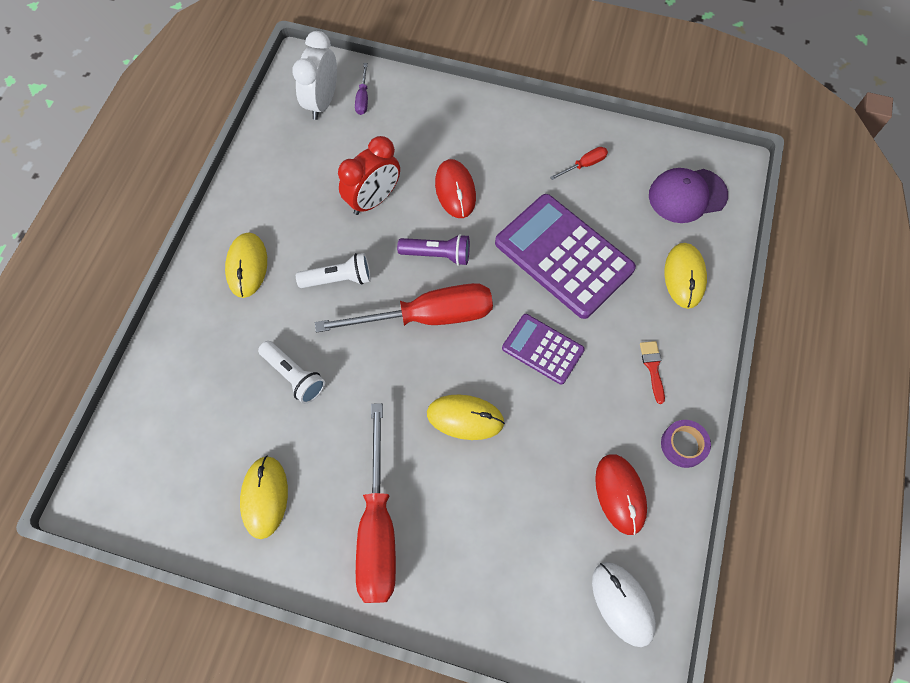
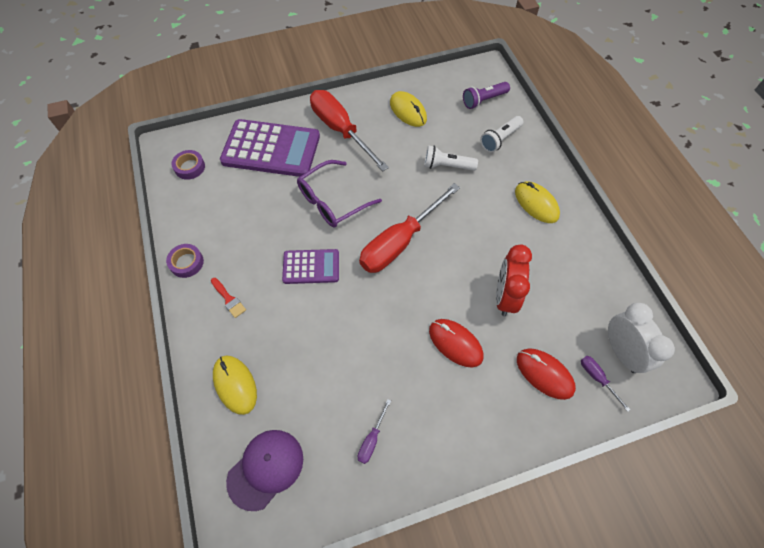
camera: 145 degrees right, 5 degrees down
white flashlight [296,253,371,288] -> white flashlight moved to [480,116,524,153]
purple flashlight [397,234,470,266] -> purple flashlight moved to [463,82,510,109]
yellow mouse [427,394,505,440] -> purple glasses [297,160,382,228]
purple calculator [495,194,636,319] -> purple calculator moved to [220,119,320,177]
red screwdriver [550,147,608,180] -> purple screwdriver [358,399,391,464]
white mouse [592,562,656,647] -> purple tape [172,150,205,180]
red mouse [595,454,647,535] -> red mouse moved to [517,348,576,400]

